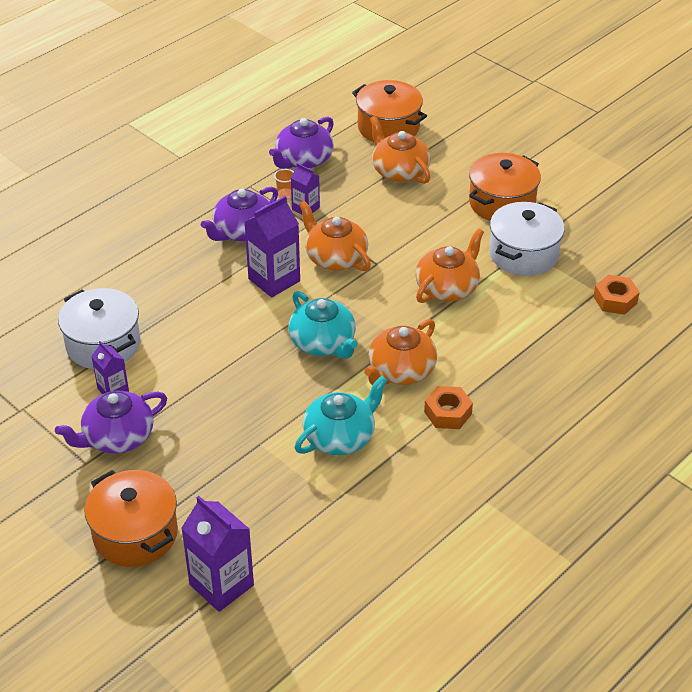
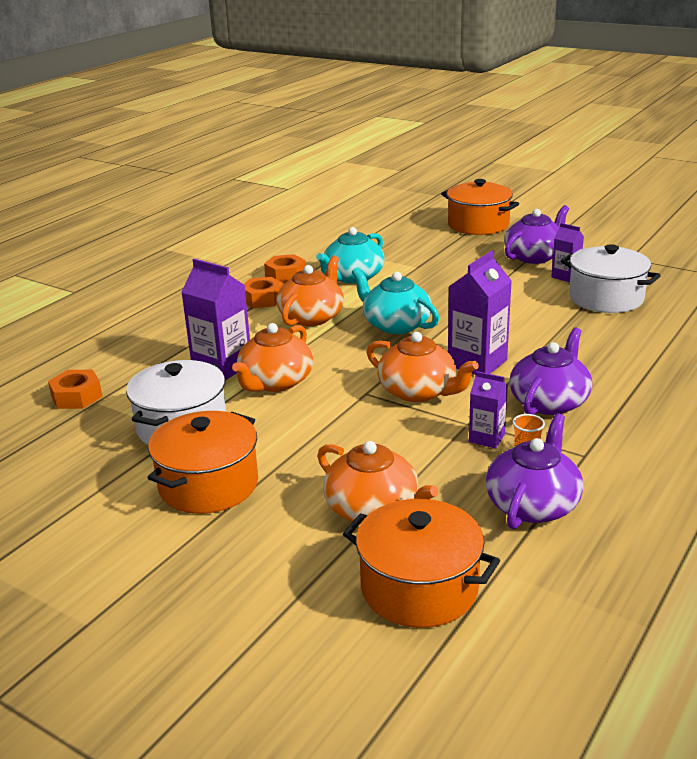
camera: 170 degrees right, 15 degrees down
purple carton [181,496,254,612] -> purple carton moved to [181,259,250,381]
none -> orange nut [264,254,306,283]

